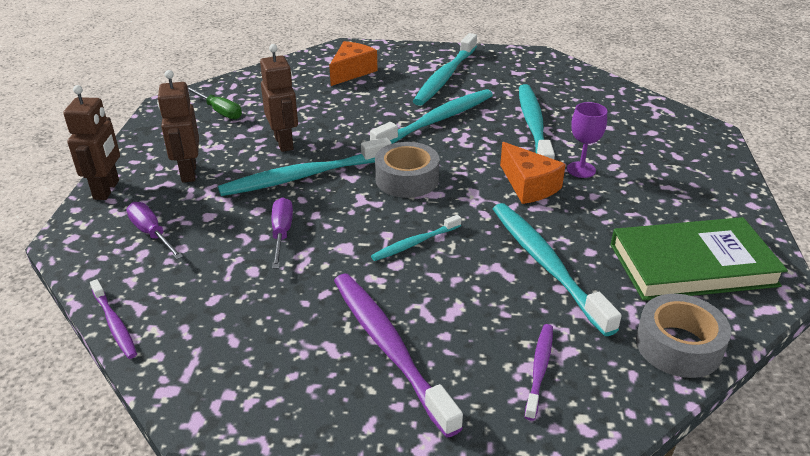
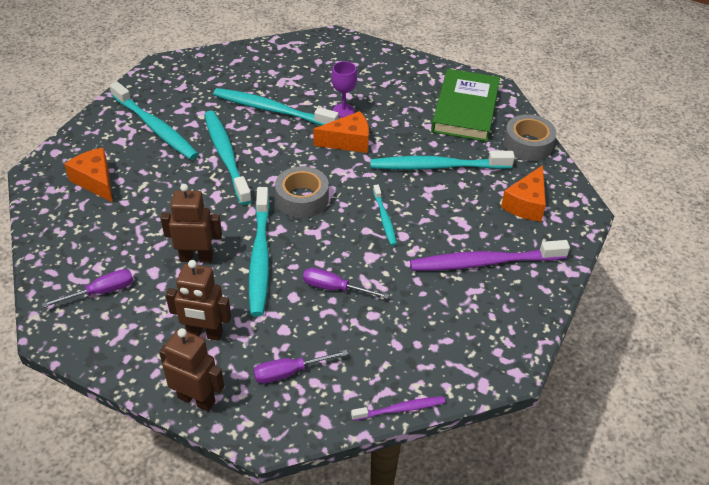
camera: 70 degrees left, 10 degrees up
green screwdriver [188,87,242,119] -> purple screwdriver [42,269,133,308]
purple toothbrush [525,324,553,421] -> orange cheese [501,165,546,222]

